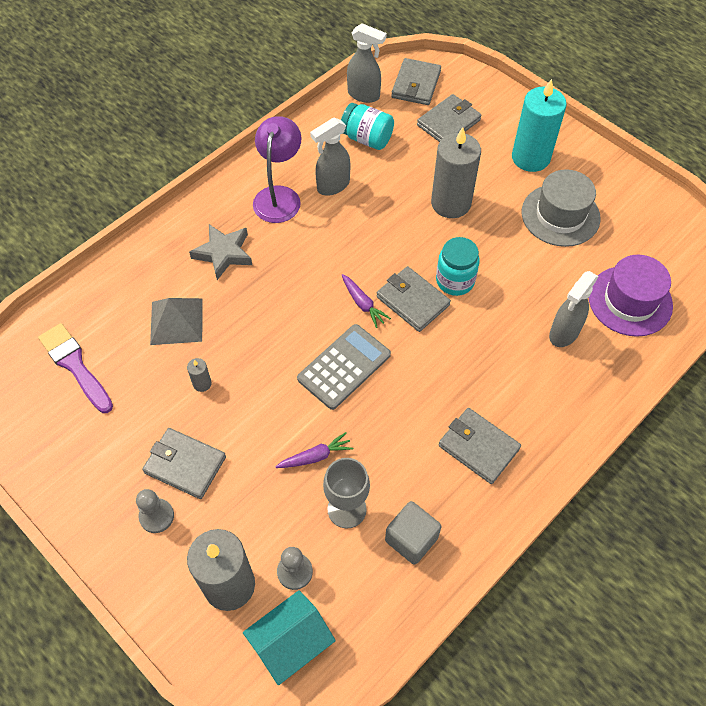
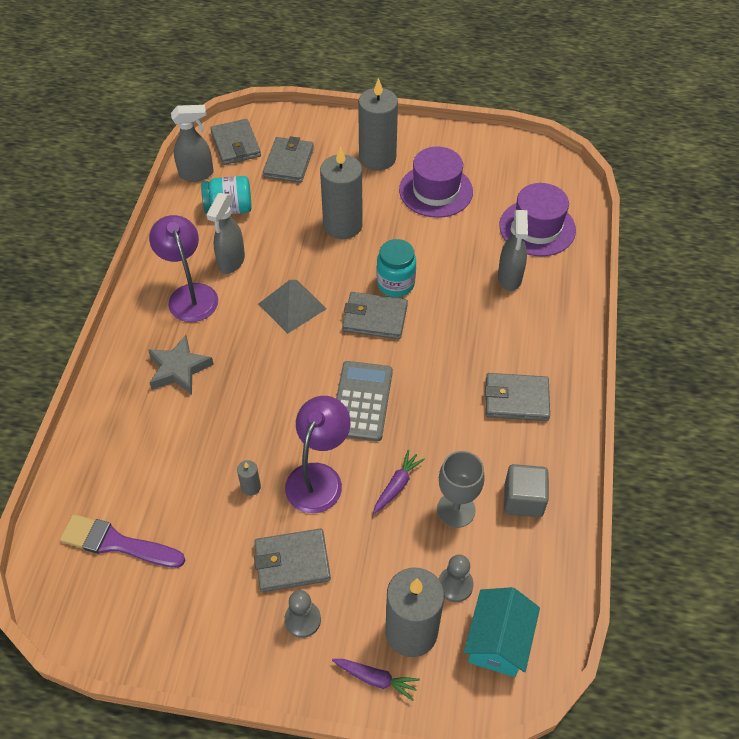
camera: 35 degrees left, 5 degrees down
grey pyramid [150,298,203,345] -> grey pyramid moved to [258,280,326,334]
purple carrot [342,274,391,328] -> purple carrot moved to [332,659,420,701]
turquoise candle [512,79,567,172] -> grey candle [358,78,398,171]
grey hat [522,169,601,247] -> purple hat [399,147,473,218]
none -> purple lamp [285,396,351,513]

